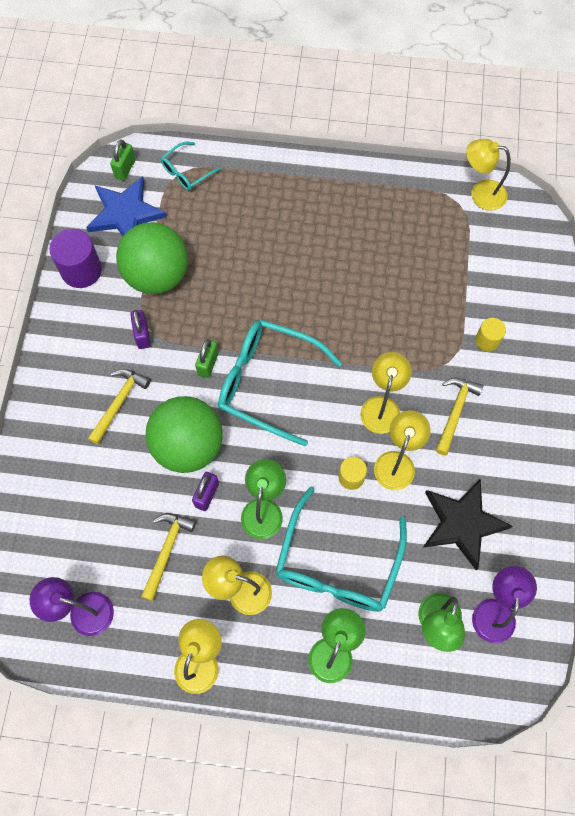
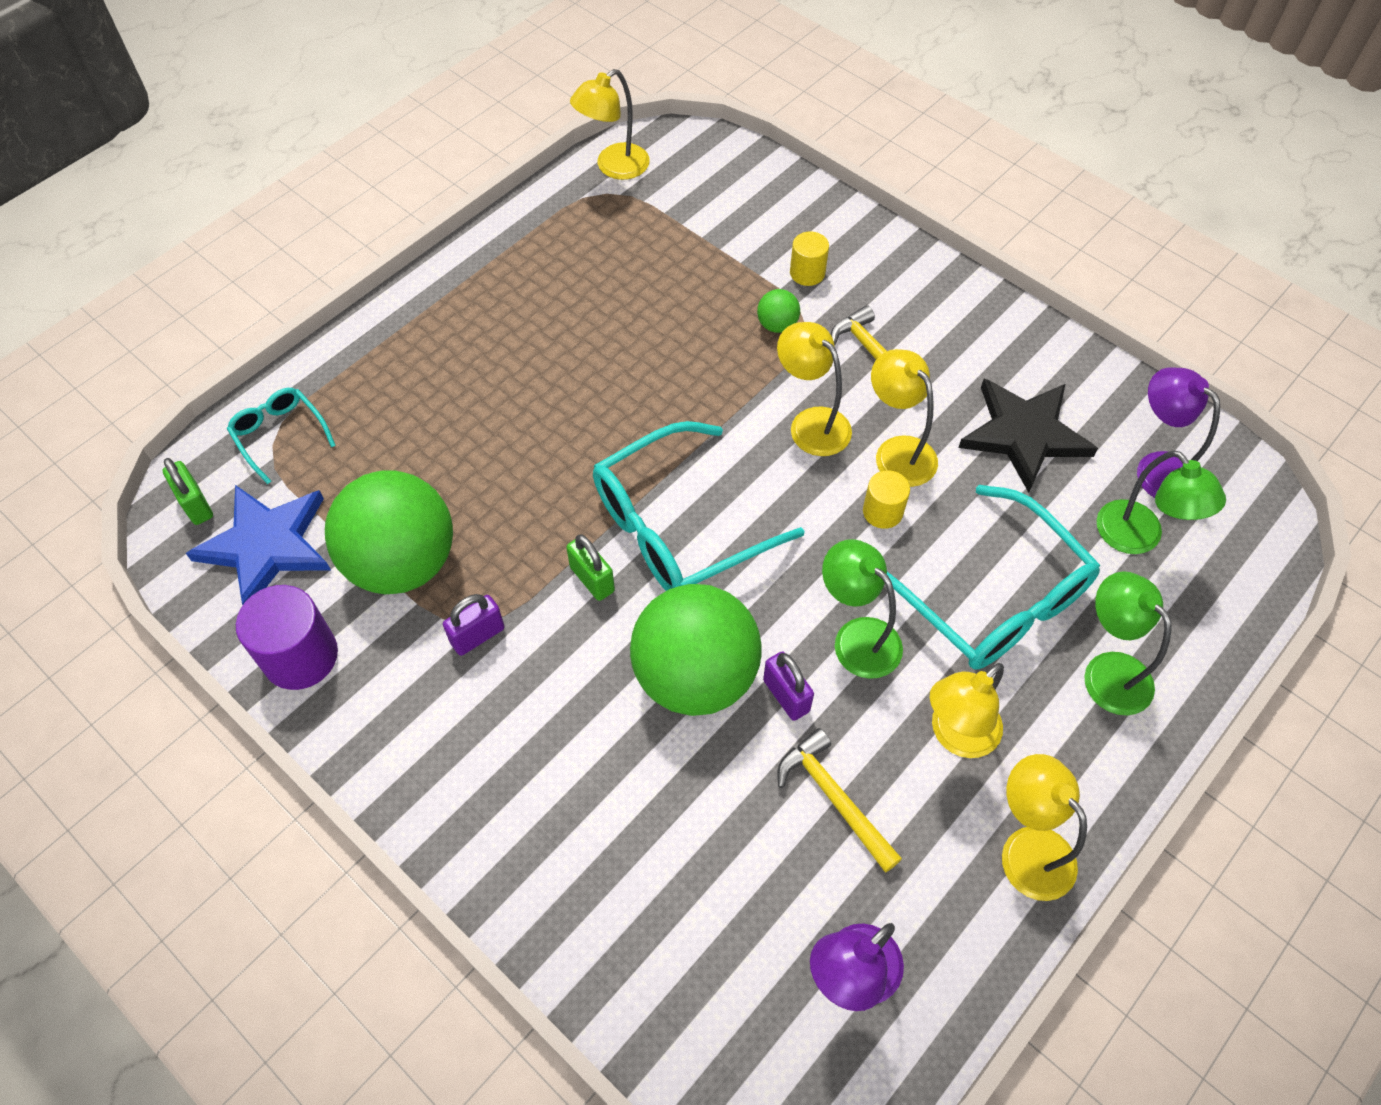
camera: 55 degrees left, 10 degrees down
yellow hammer [88,369,151,444] -> none
purple padlock [130,310,151,349] -> purple padlock turned 60 degrees counterclockwise [443,594,505,656]
turquoise glasses [161,142,222,191] -> turquoise glasses turned 150 degrees clockwise [227,388,336,484]
none -> green ball [757,289,800,333]

